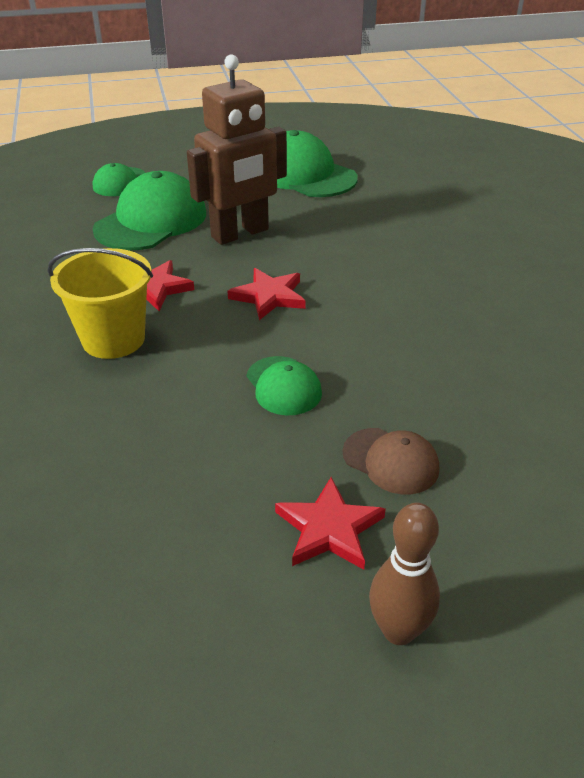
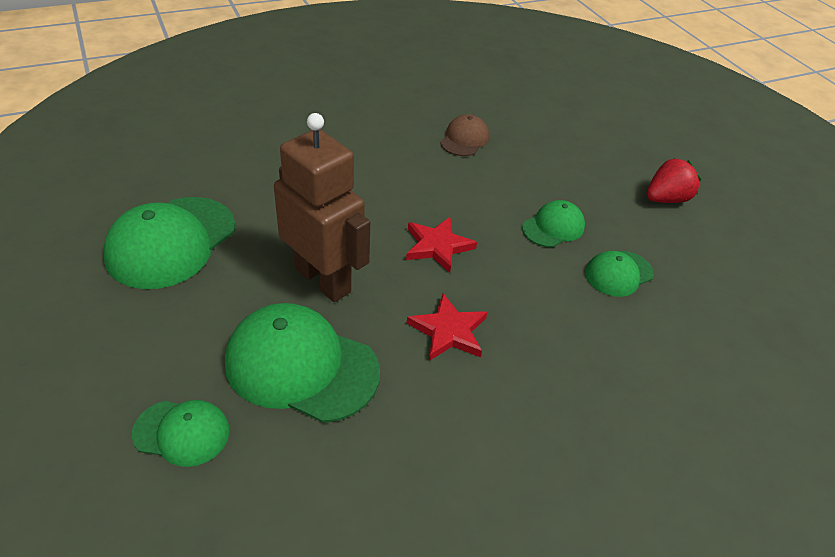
camera: 105 degrees left, 5 degrees up
yellow bucket [48,248,153,359] -> none
red star [275,477,386,570] -> red strawberry [646,158,701,203]
brown cap [342,428,439,495] -> brown cap moved to [440,114,489,156]
brown bowling pin [369,503,440,645] -> none
none -> green cap [585,251,654,297]

